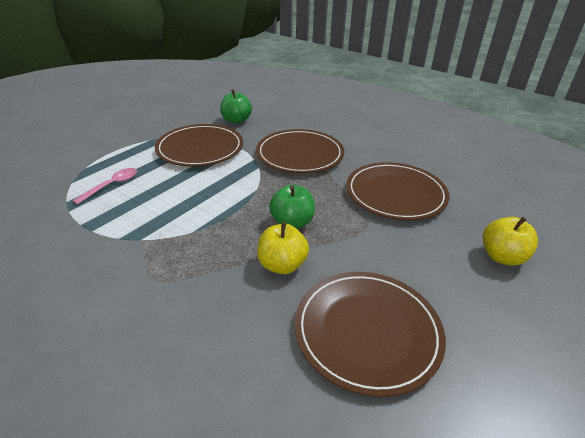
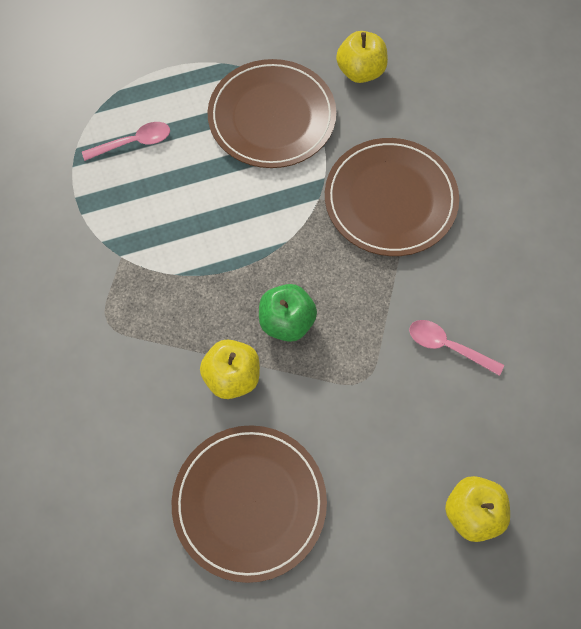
camera: 35 degrees right, 30 degrees up
green apple [220,89,252,124] -> yellow apple [336,31,388,83]
brown plate [346,162,449,220] -> pink spoon [409,320,504,376]

